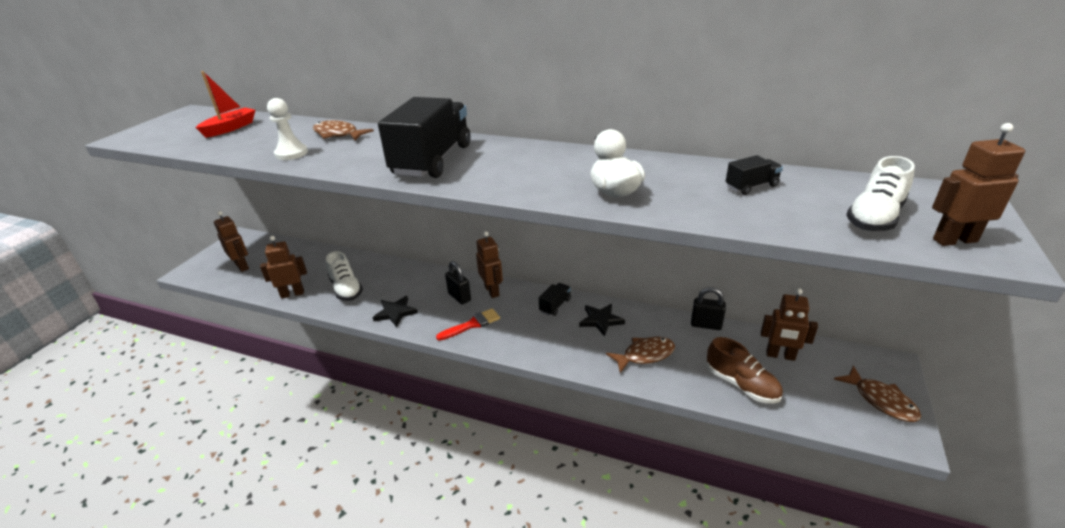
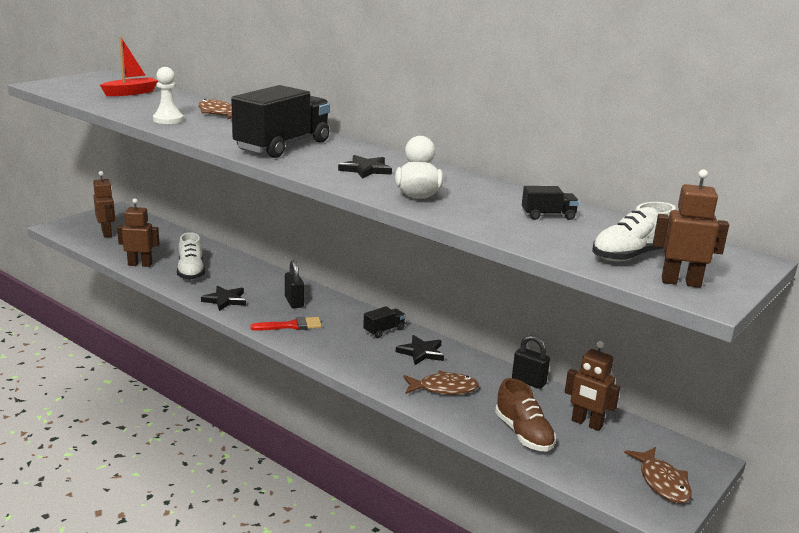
camera: 15 degrees right, 10 degrees down
brown robot [476,231,503,298] -> none
none -> black star [338,155,392,179]

